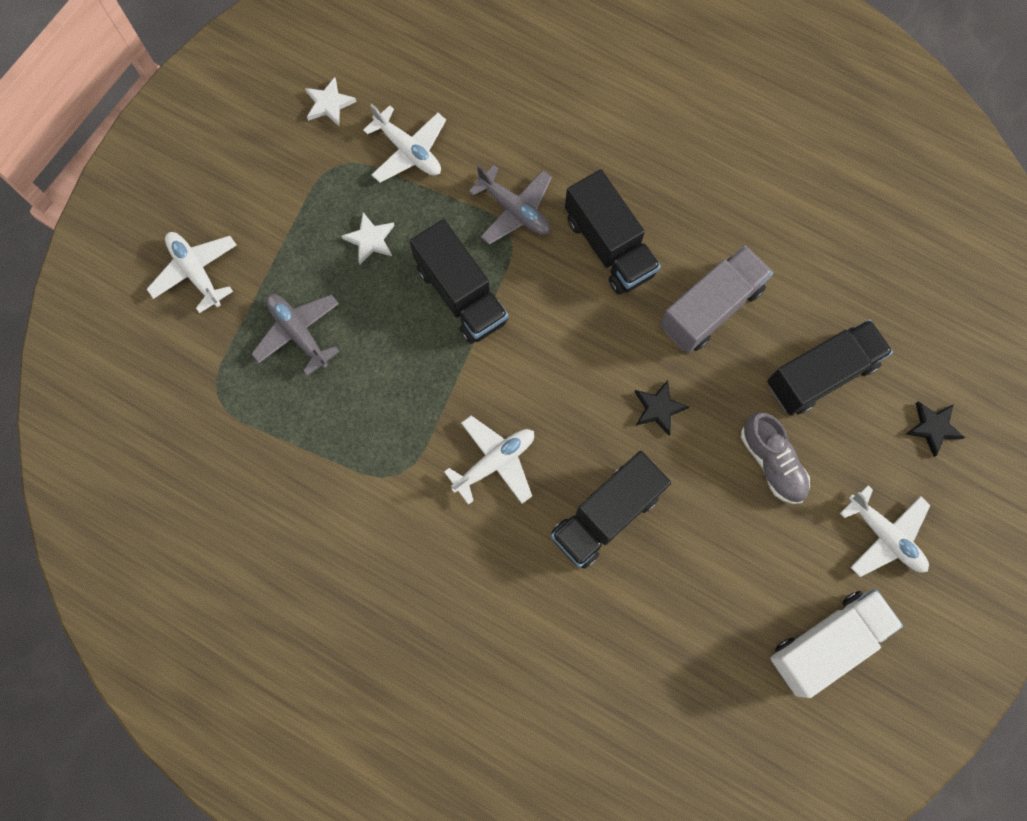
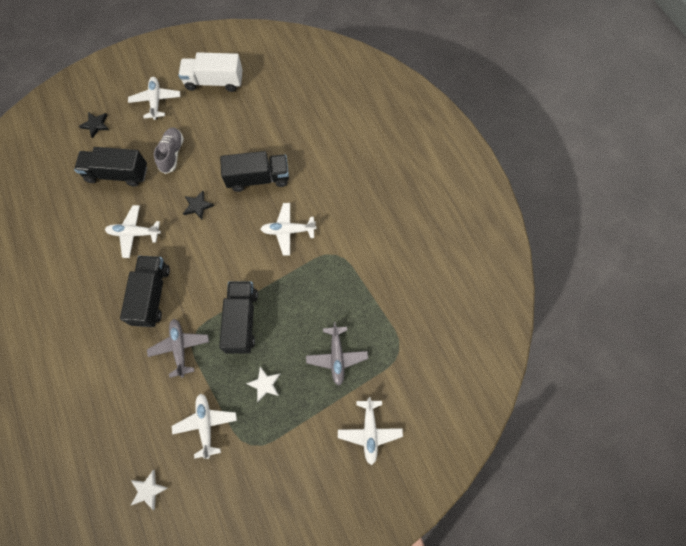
camera: 145 degrees left, 5 degrees down
white star [305,77,357,126] -> white star moved to [131,470,167,510]
grey truck [660,246,773,353] -> white plane [105,205,161,258]

